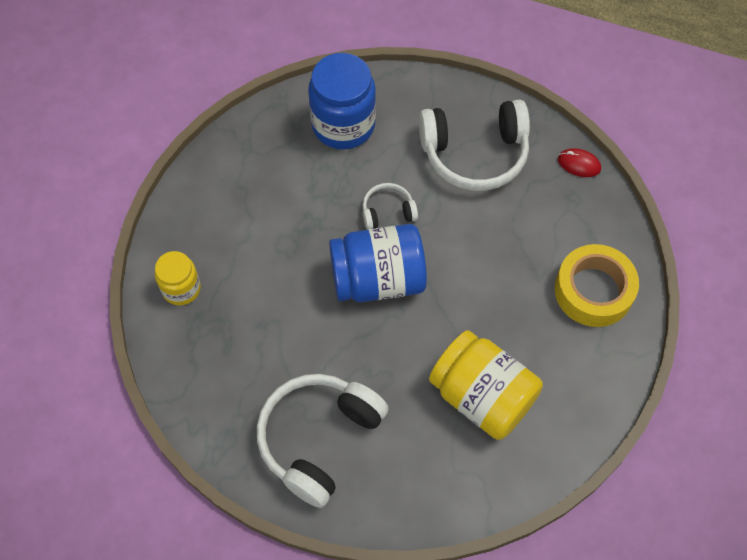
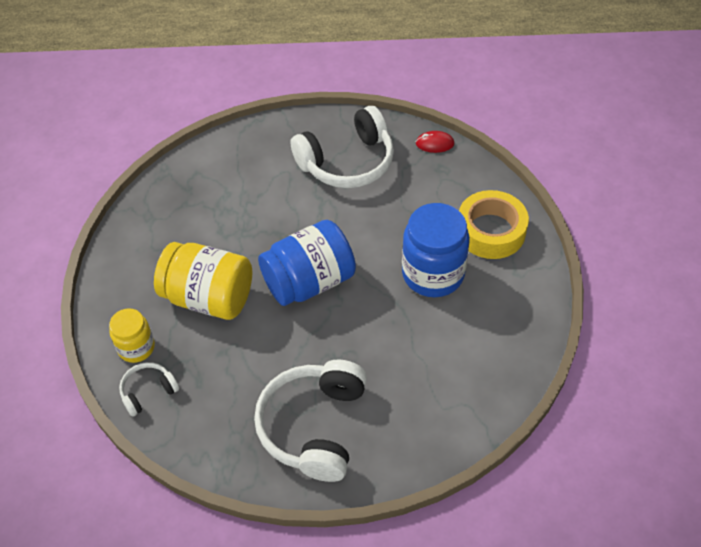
camera: 20 degrees left, 10 degrees down
blue jar [308,53,376,149] -> blue jar moved to [402,203,470,297]
white headphones [363,183,418,230] -> white headphones moved to [119,362,179,417]
yellow jar [429,330,543,440] -> yellow jar moved to [154,242,252,320]

